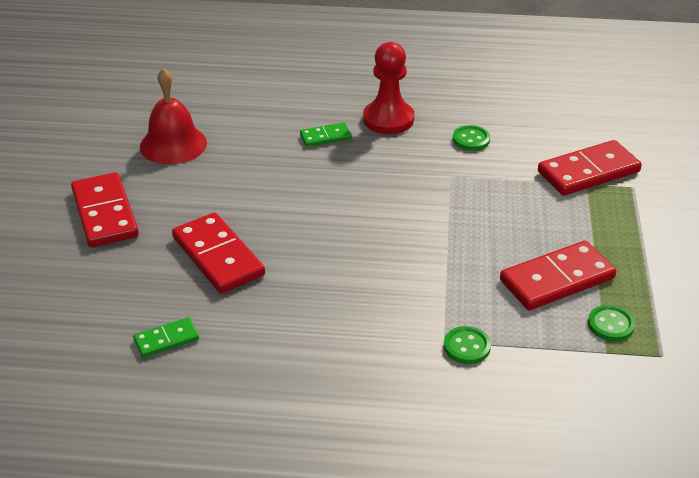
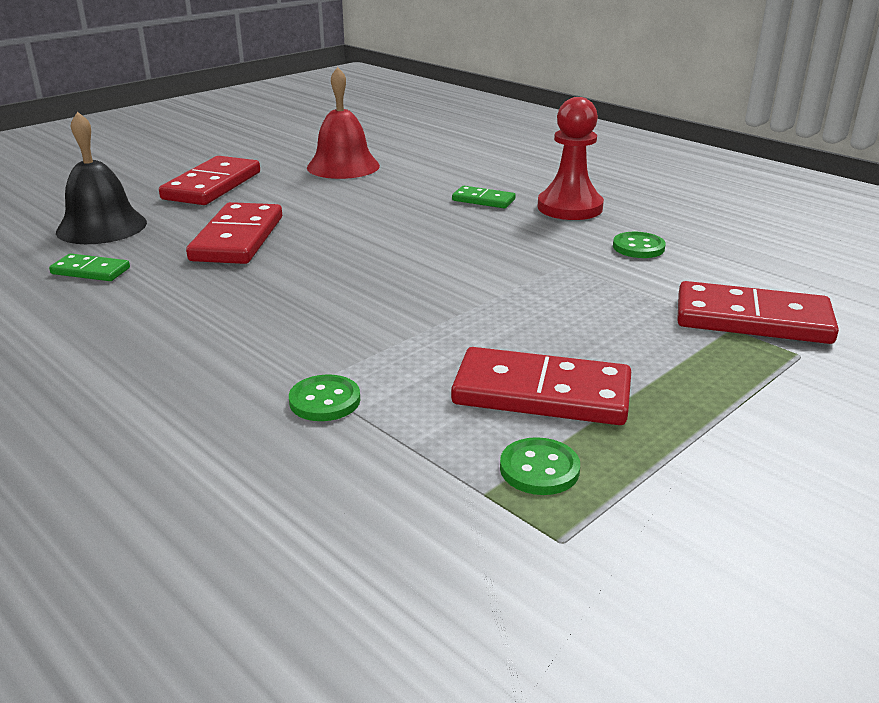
camera: 40 degrees right, 10 degrees down
none -> black bell [56,112,147,244]

